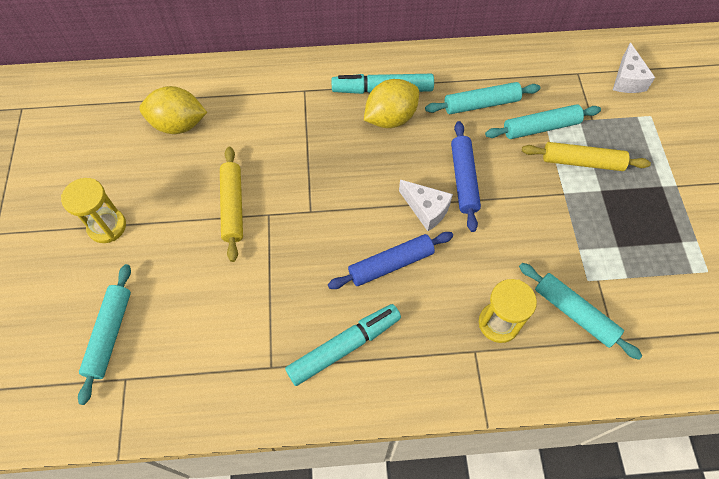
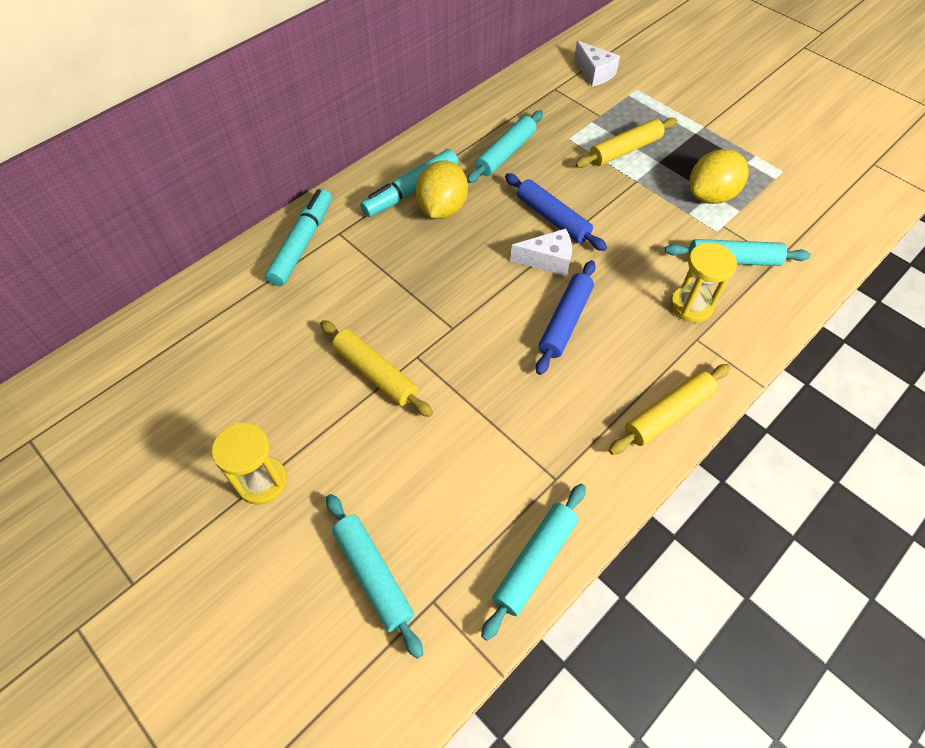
camera: 40 degrees left, 5 degrees down
yellow lemon [139,86,207,134] -> yellow lemon moved to [689,149,749,204]
turquoise marker [285,304,401,386] -> turquoise marker moved to [265,189,332,286]
turquoise rolling pin [485,104,601,139] -> turquoise rolling pin moved to [481,484,586,641]
none -> yellow rolling pin [609,364,731,455]

